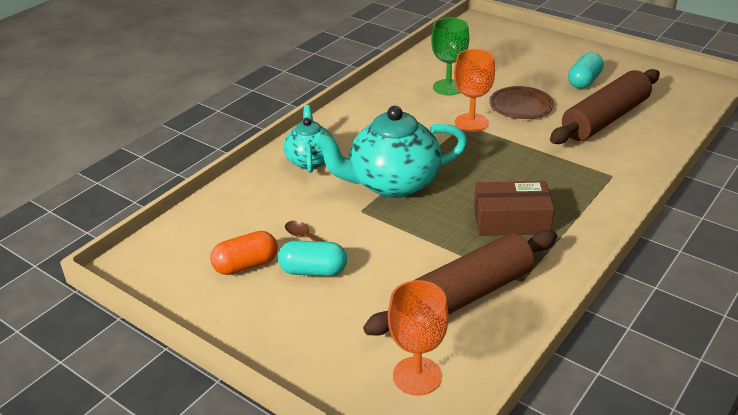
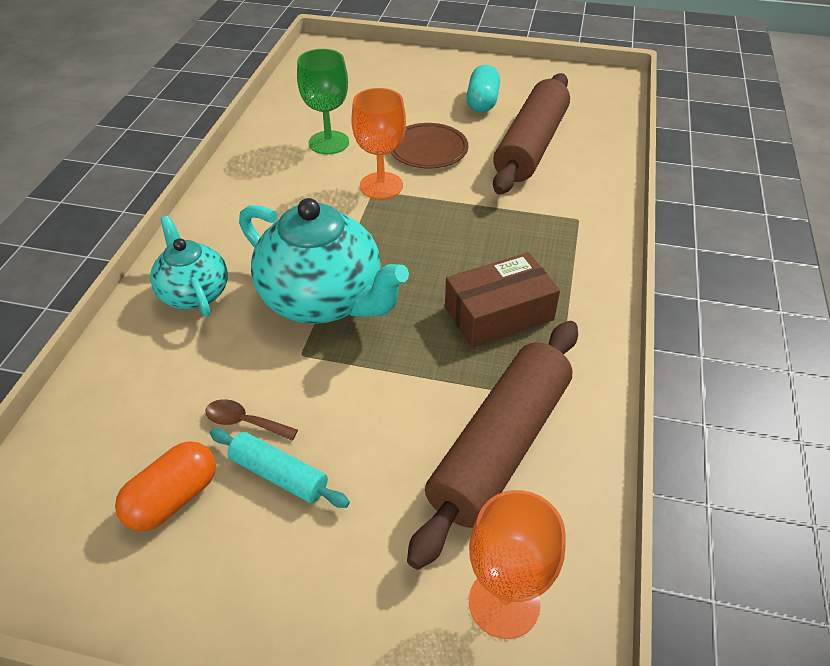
camera: 25 degrees left, 10 degrees up
turquoise capsule [278,240,347,276] -> turquoise rolling pin [210,428,350,508]
turquoise teapot [313,106,467,198] -> turquoise teapot turned 105 degrees counterclockwise [239,198,409,324]

